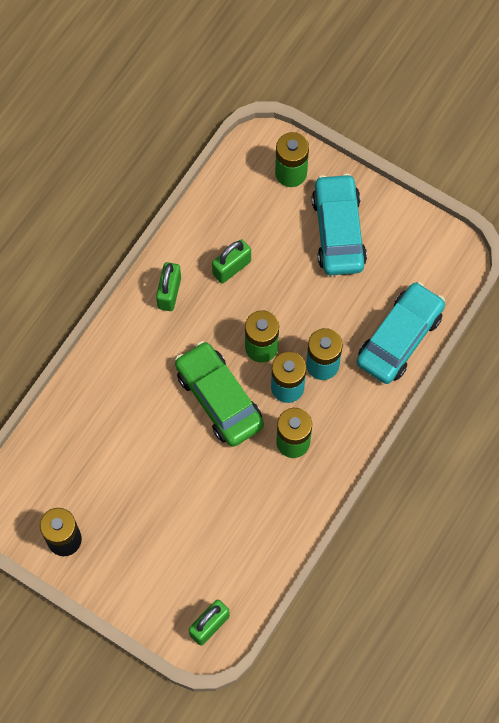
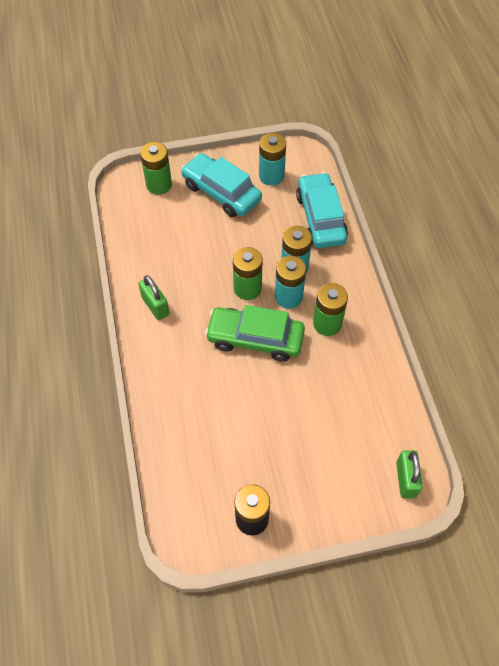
camera: 45 degrees left, 10 degrees down
green padlock [212,239,251,284] -> none
none -> turquoise battery [259,133,286,186]

